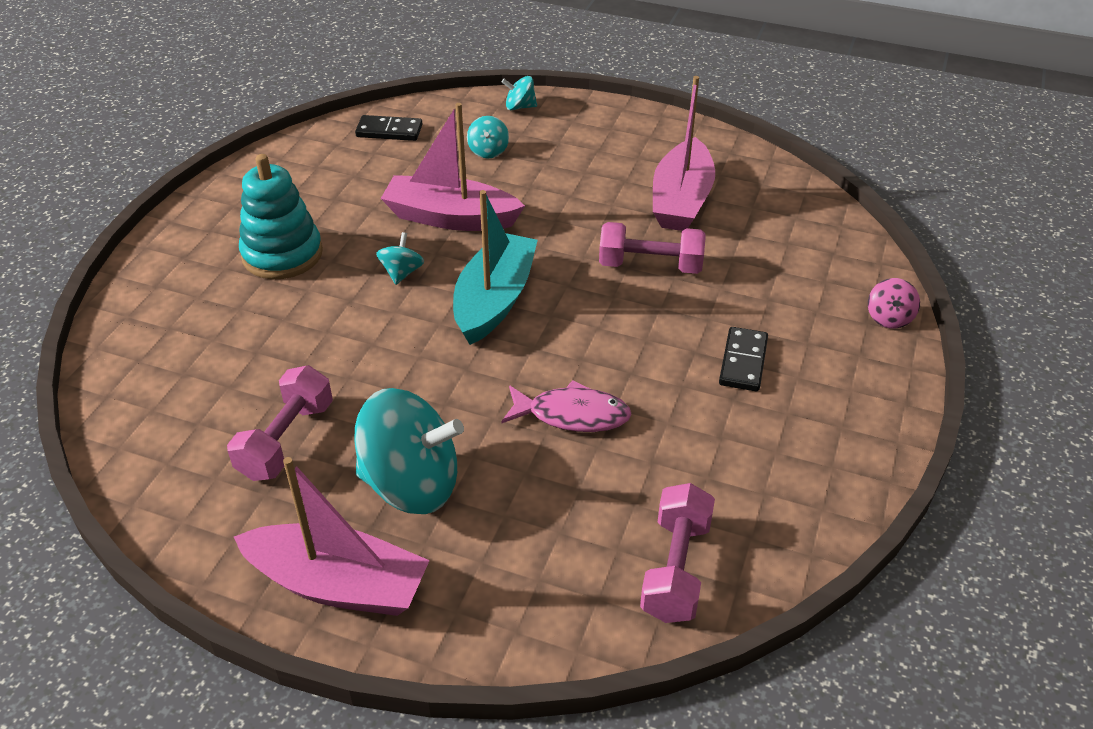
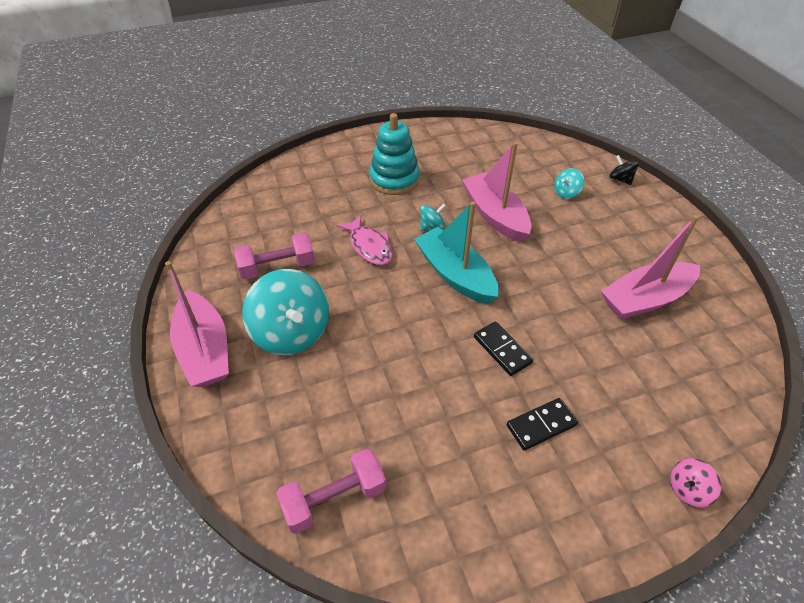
camera: 50 degrees right, 5 degrees up
black domino [355,115,422,141] -> black domino moved to [474,321,533,376]
turquoise boat [453,190,538,345] -> turquoise boat turned 105 degrees counterclockwise [414,202,499,304]
pink fish [501,380,632,432] -> pink fish moved to [336,215,393,265]
turquoise spinning top [502,76,537,110] -> black spinning top [610,155,639,185]
pink dumbbell [599,222,706,274] -> none

